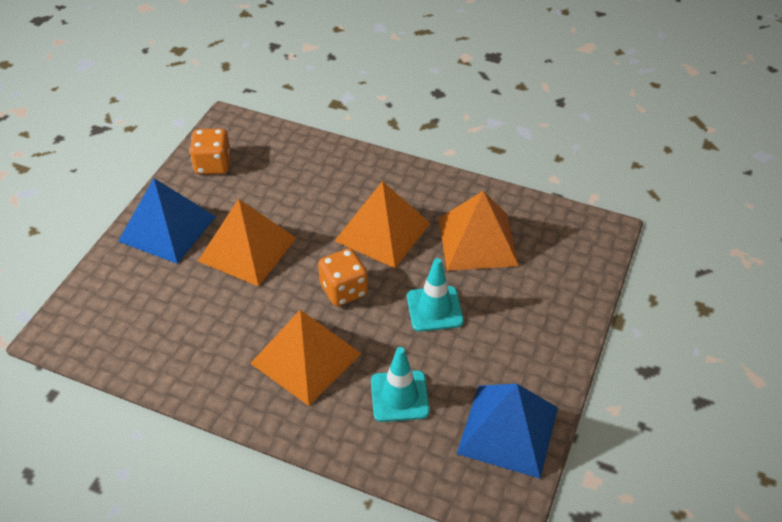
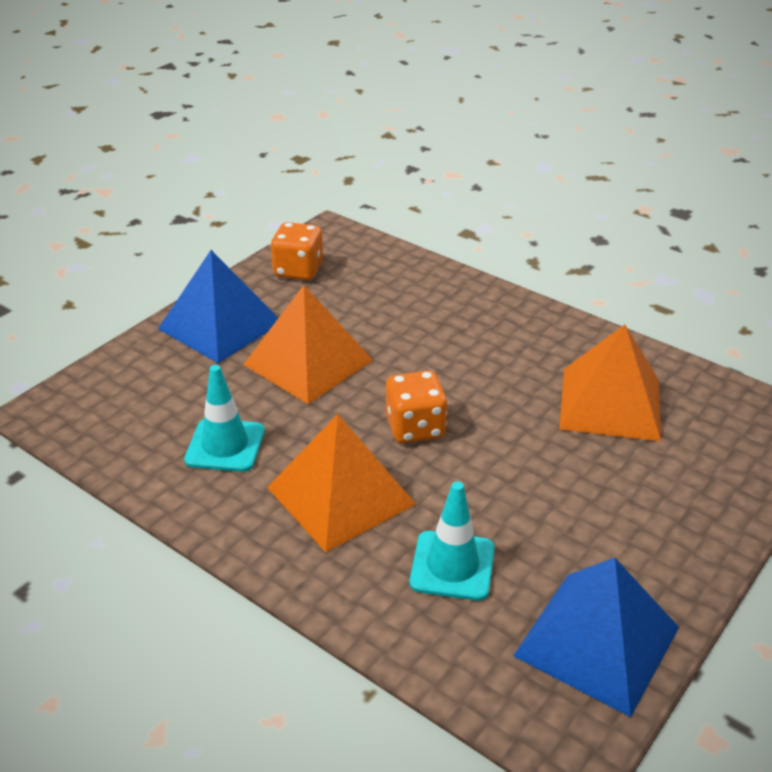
camera: 15 degrees right, 10 degrees down
orange pyramid [335,181,430,268] -> none
turquoise traffic cone [407,258,464,332] -> turquoise traffic cone moved to [184,365,265,472]

